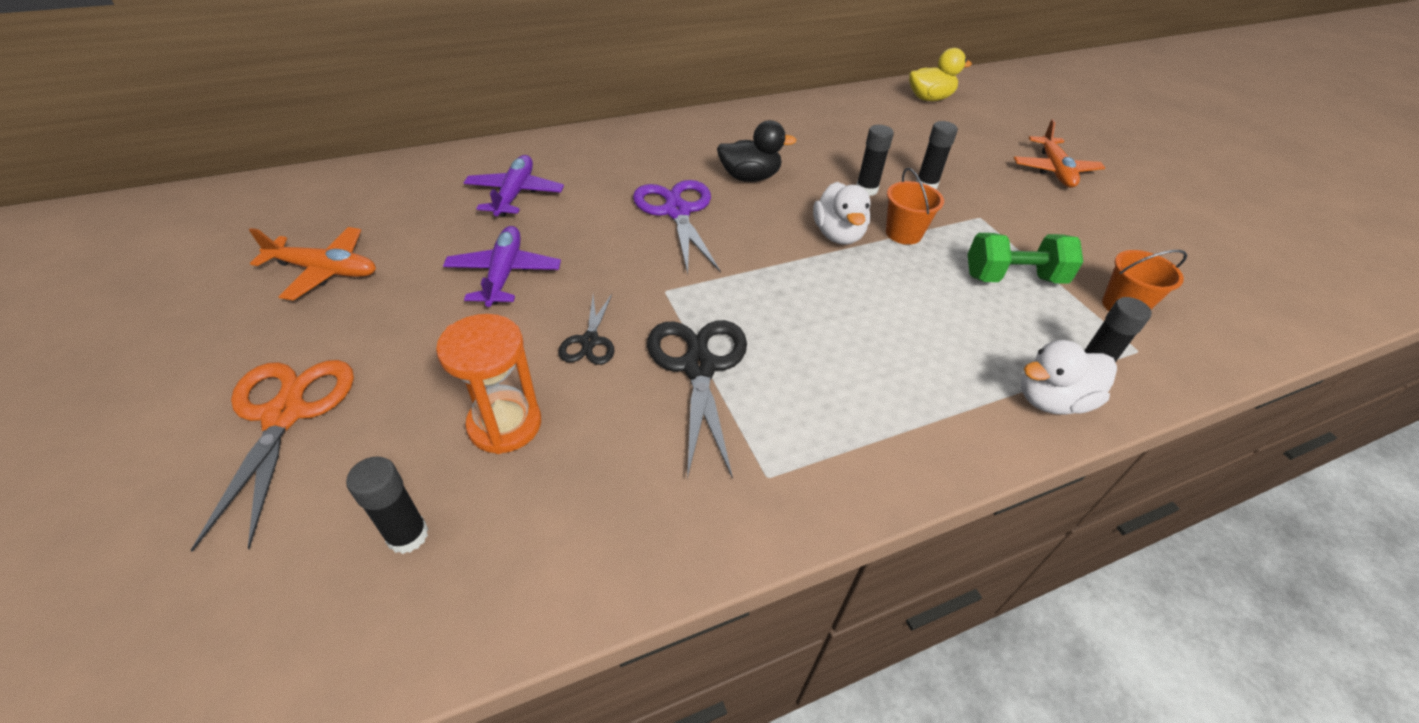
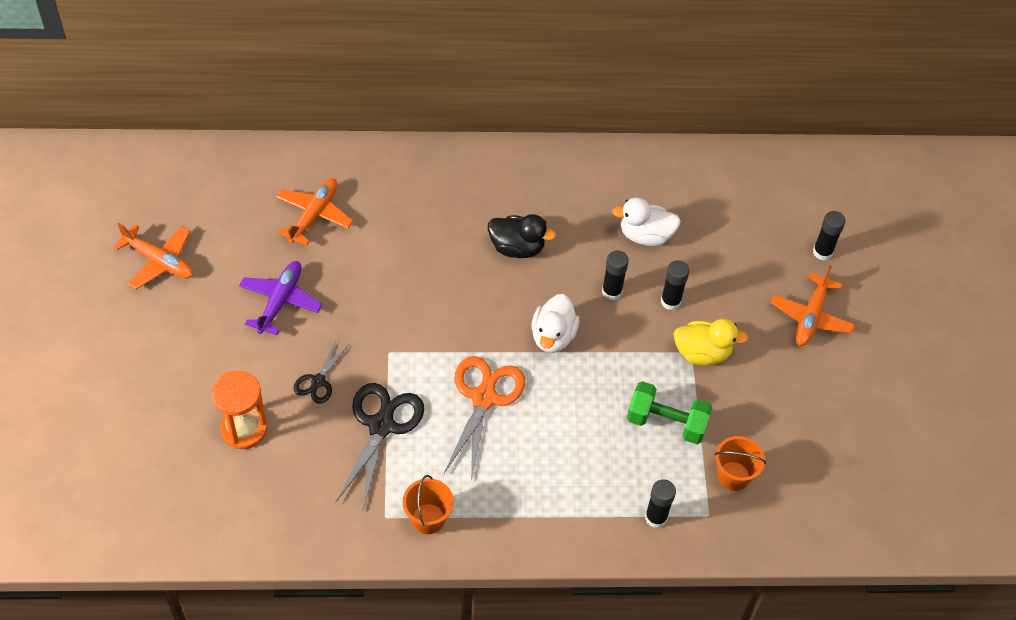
camera: 20 degrees right, 10 degrees up
orange scissors [191,360,354,552] -> orange scissors moved to [444,356,526,481]
black glue stick [346,456,429,554] -> black glue stick moved to [813,211,846,261]
purple plane [463,155,564,217] -> orange plane [276,178,353,246]
purple scissors [633,180,721,274] -> none
orange bucket [886,168,944,245] -> orange bucket moved to [403,475,454,534]
yellow duck [909,48,972,101] -> yellow duck moved to [674,319,748,365]
white duck [1021,340,1117,415] -> white duck moved to [612,197,681,246]

